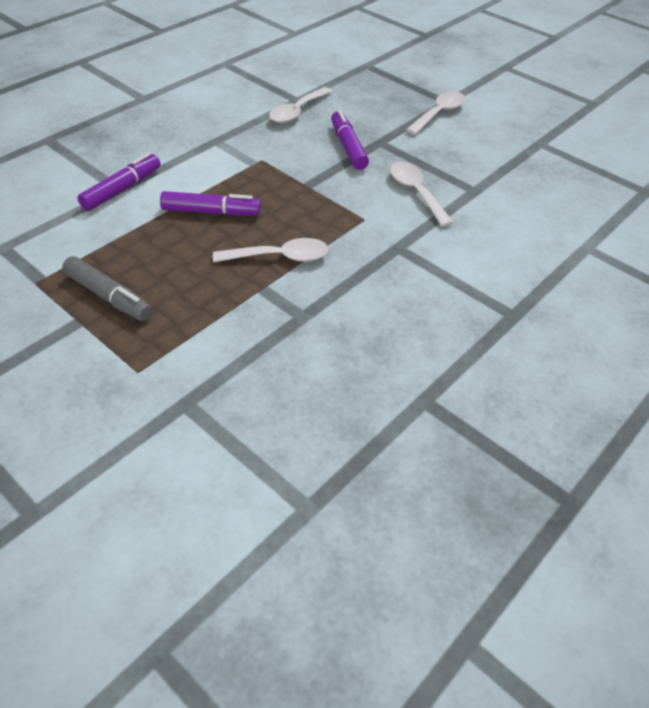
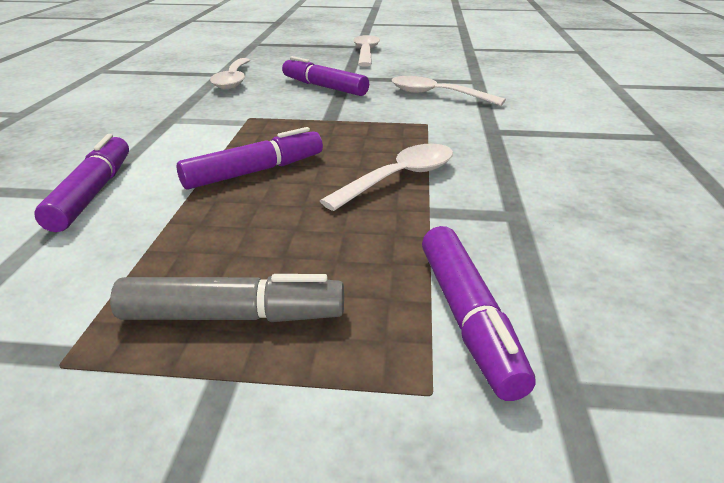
camera: 35 degrees left, 15 degrees down
none -> purple marker [422,226,536,401]

